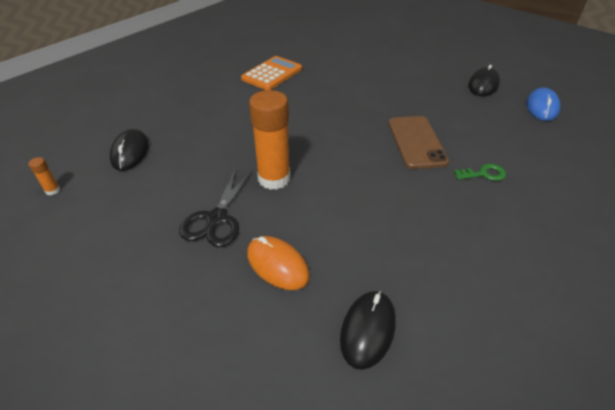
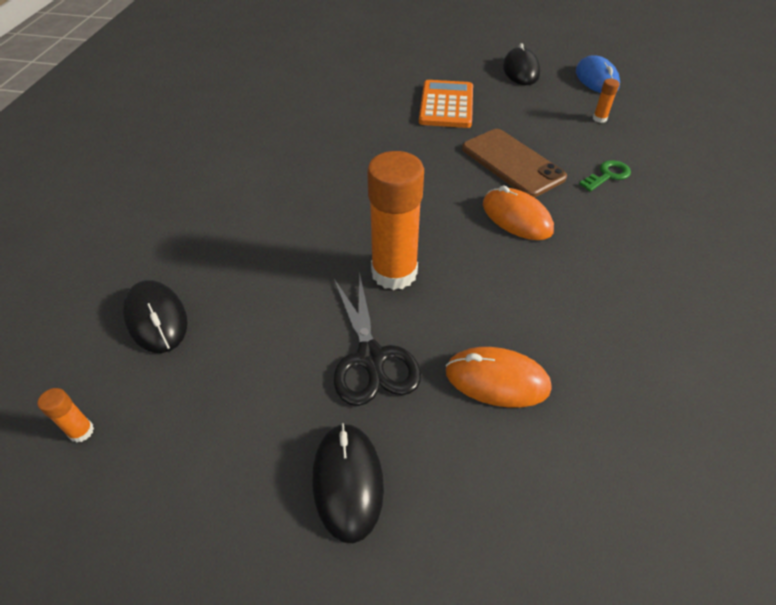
camera: 30 degrees left, 5 degrees up
orange calculator [241,56,302,90] -> orange calculator moved to [419,80,473,128]
black mouse [340,291,396,370] -> black mouse moved to [312,423,384,543]
none -> orange mouse [483,185,554,240]
none -> orange glue stick [593,79,619,123]

